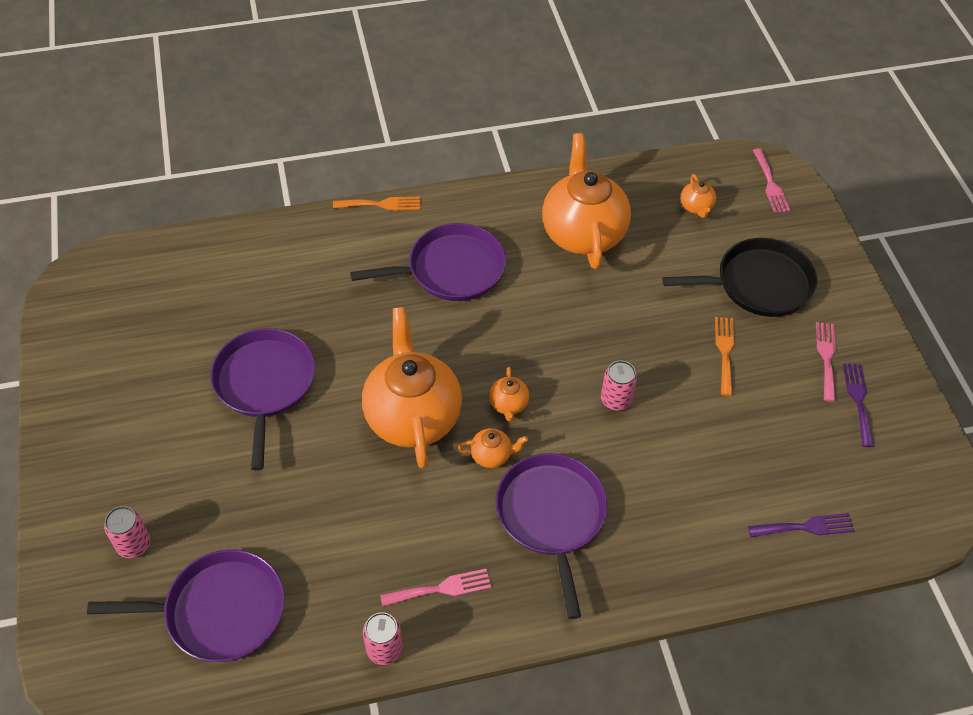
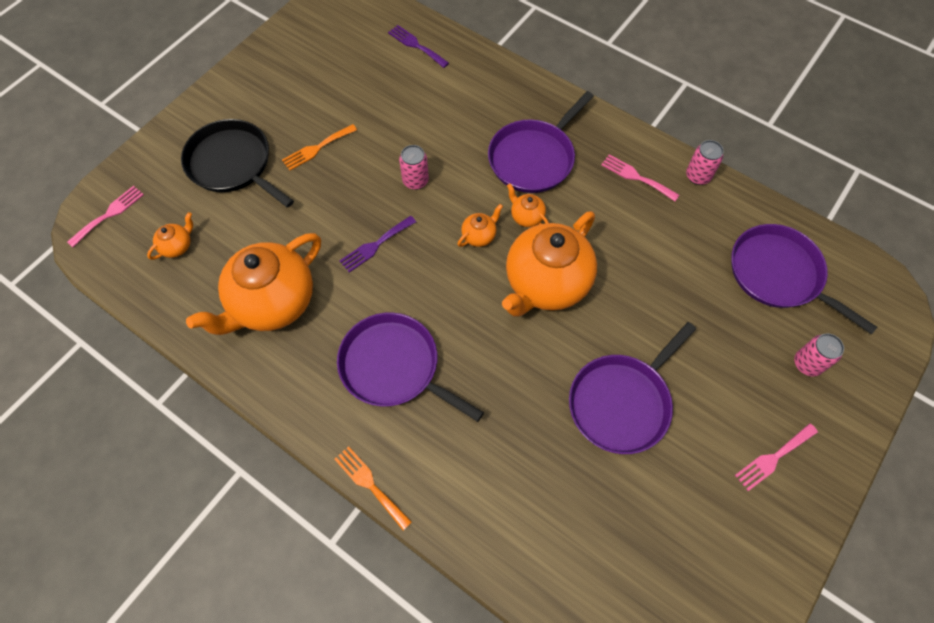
camera: 130 degrees left, 10 degrees up
pink fork [816,322,836,402] -> pink fork moved to [735,423,818,491]
purple fork [843,364,874,447] -> purple fork moved to [340,216,416,273]

